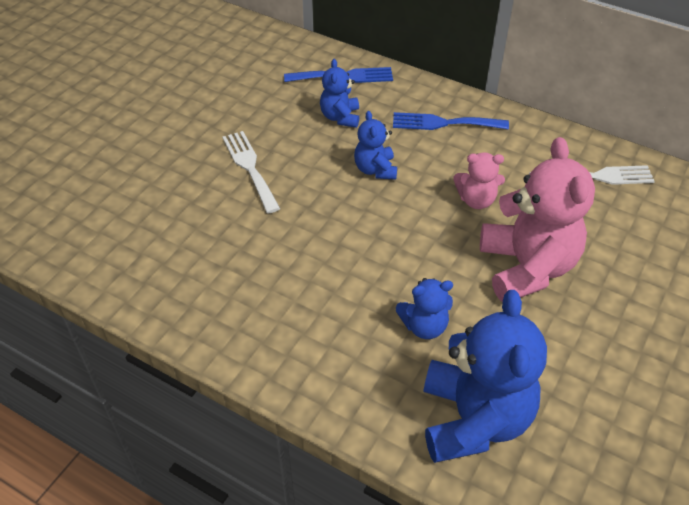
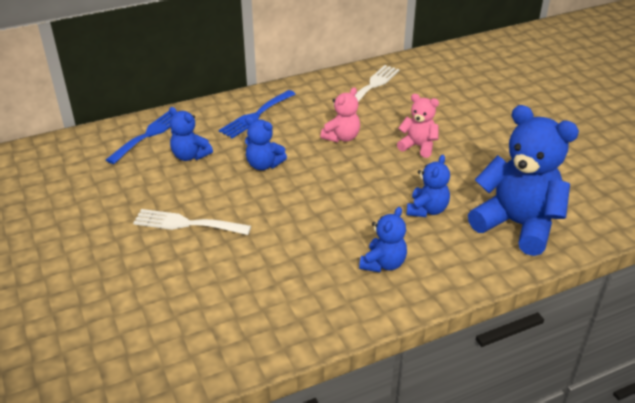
camera: 55 degrees left, 10 degrees down
pink teddy bear [480,137,595,302] -> pink teddy bear [397,94,439,158], size x0.51
none -> blue teddy bear [359,207,407,272]

